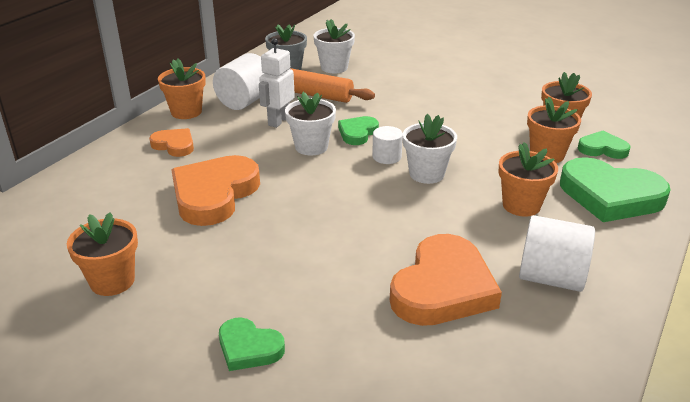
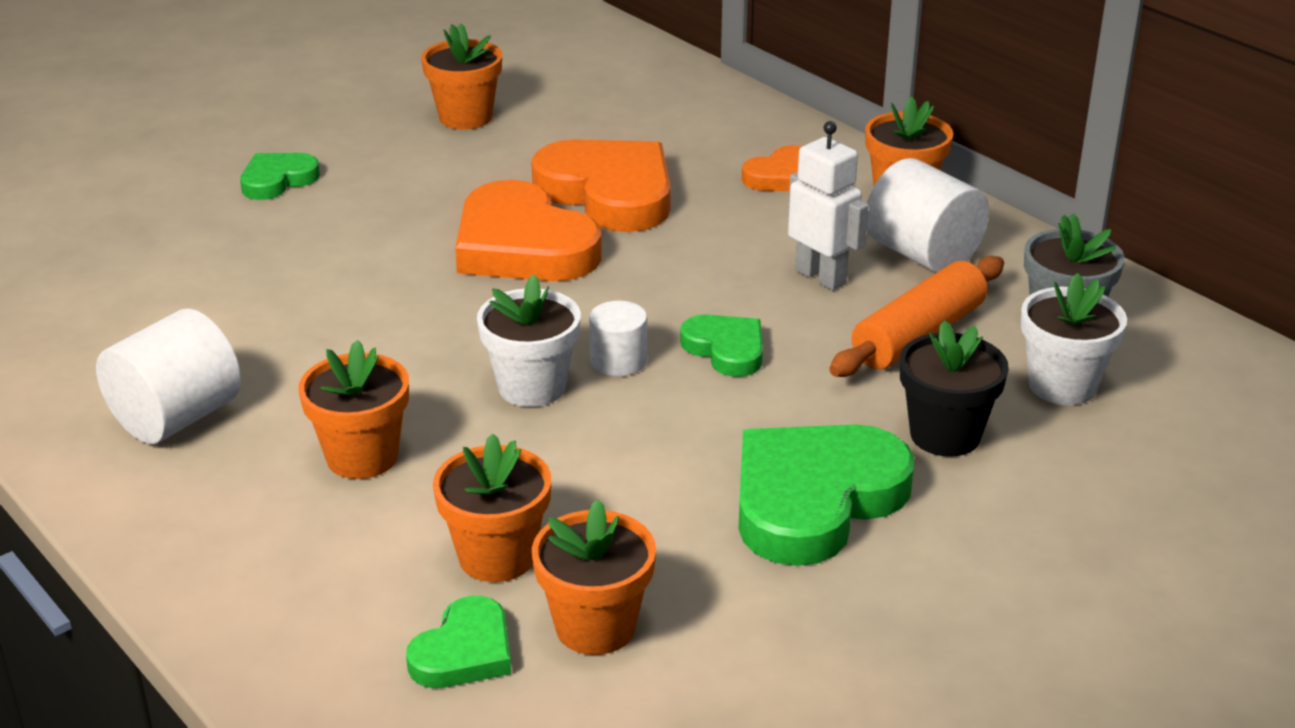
camera: 110 degrees right, 0 degrees up
white flower pot [285,92,336,156] -> none
orange heart [390,234,502,326] -> orange heart moved to [455,180,602,281]
green heart [560,157,671,222] -> green heart moved to [739,424,915,566]
none -> black flower pot [900,320,1009,457]

